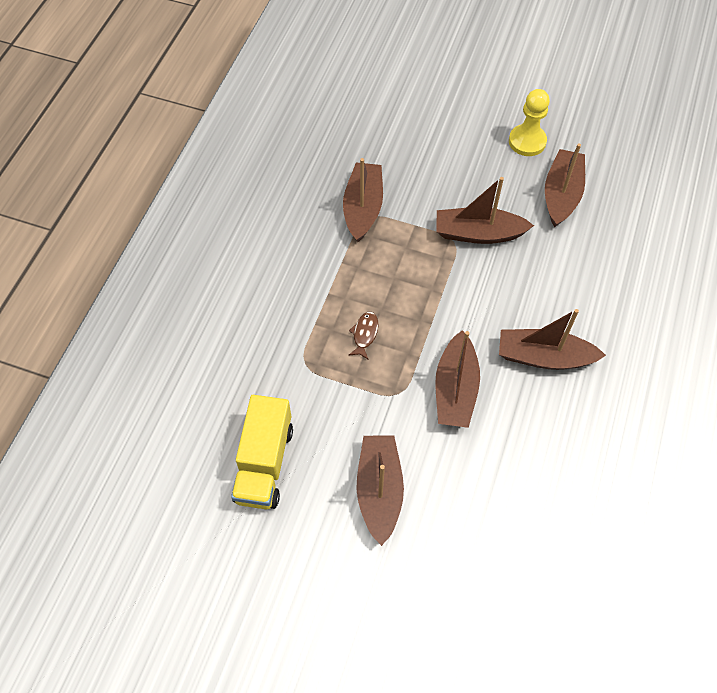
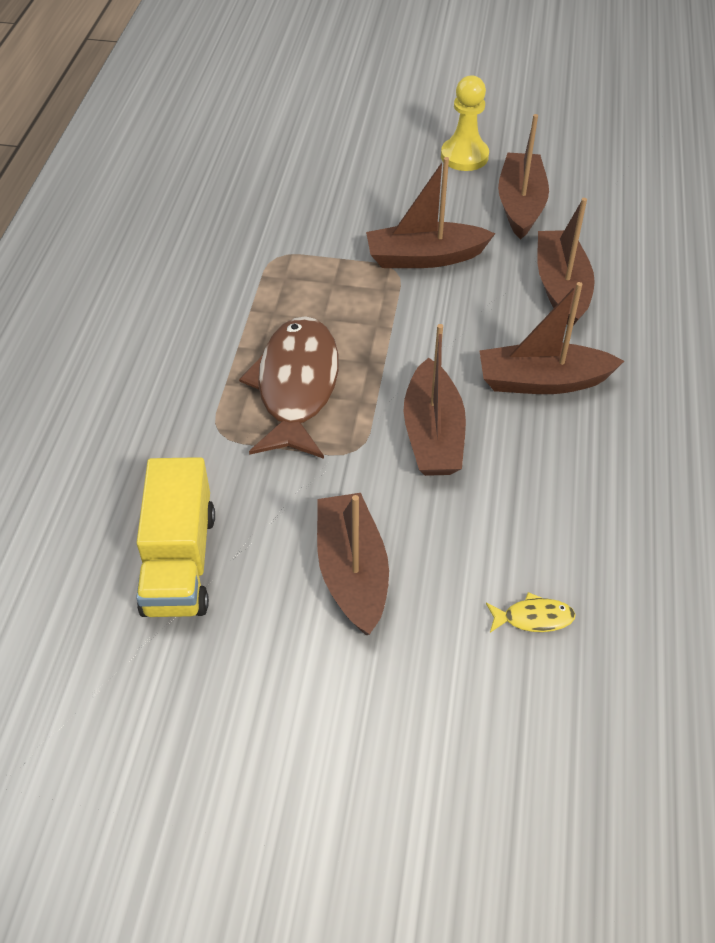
camera: 10 degrees left, 10 degrees down
brown boat [343,158,383,242] -> brown boat moved to [537,198,595,326]
brown fish [348,312,378,360] -> brown fish [239,316,339,459], size x2.48
none -> yellow fish [486,592,576,633]

